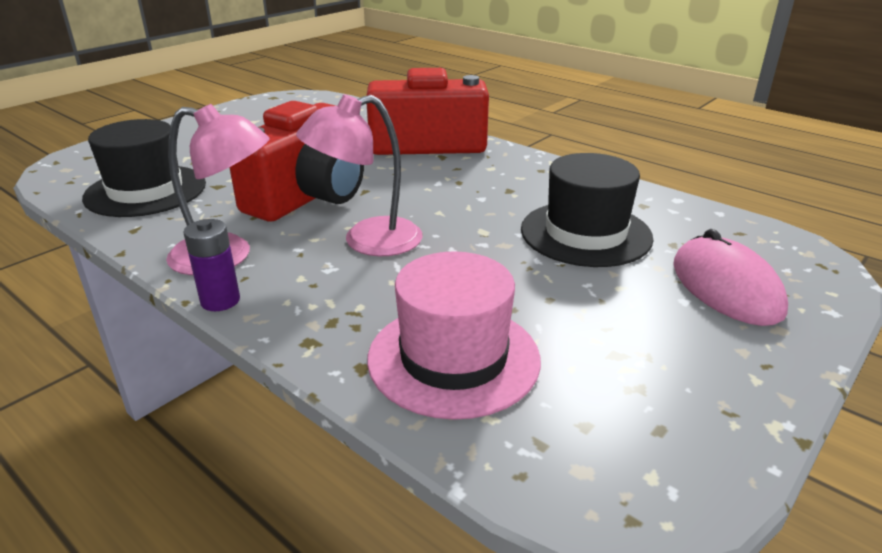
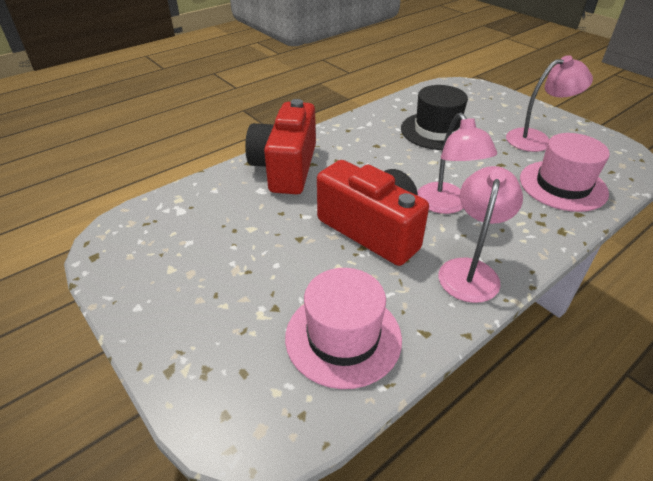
camera: 80 degrees left, 10 degrees up
black hat [82,119,206,217] -> pink hat [285,268,402,389]
purple battery [183,219,240,311] -> none
pink mouse [673,229,788,326] -> none
none -> pink lamp [506,55,593,152]

